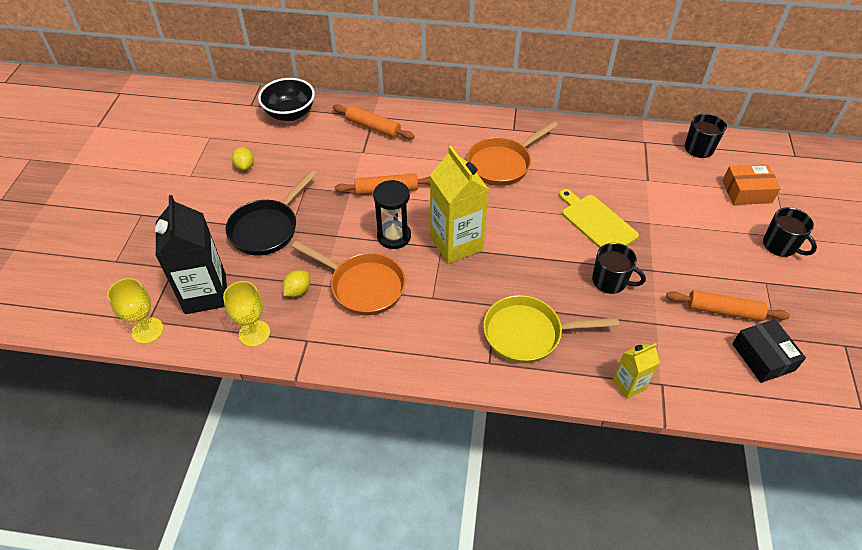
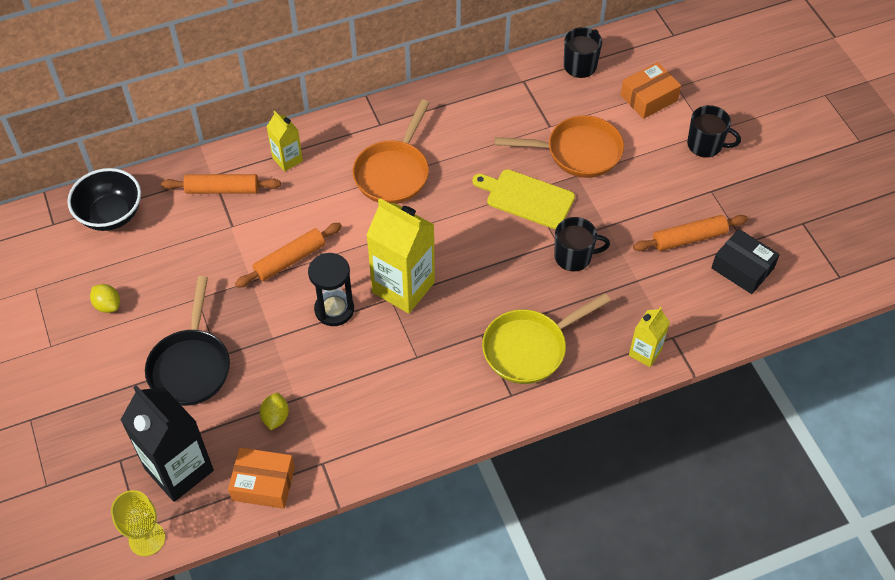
camera: 30 degrees left, 5 degrees up
yellow goblet [223,281,270,347] -> orange box [228,447,295,509]
orange pan [292,241,406,315] -> orange pan moved to [495,115,624,178]
none -> yellow carton [266,111,303,172]

